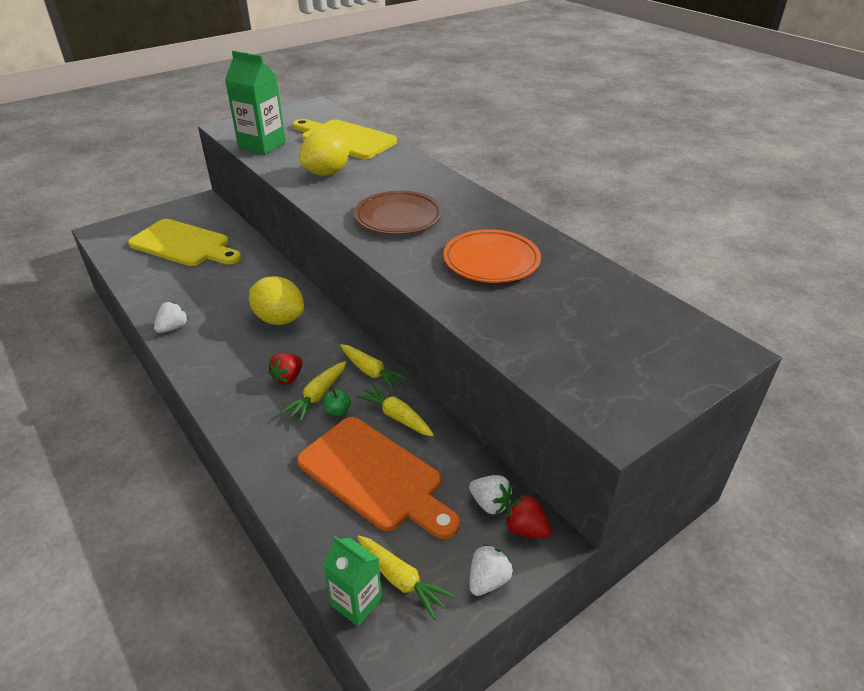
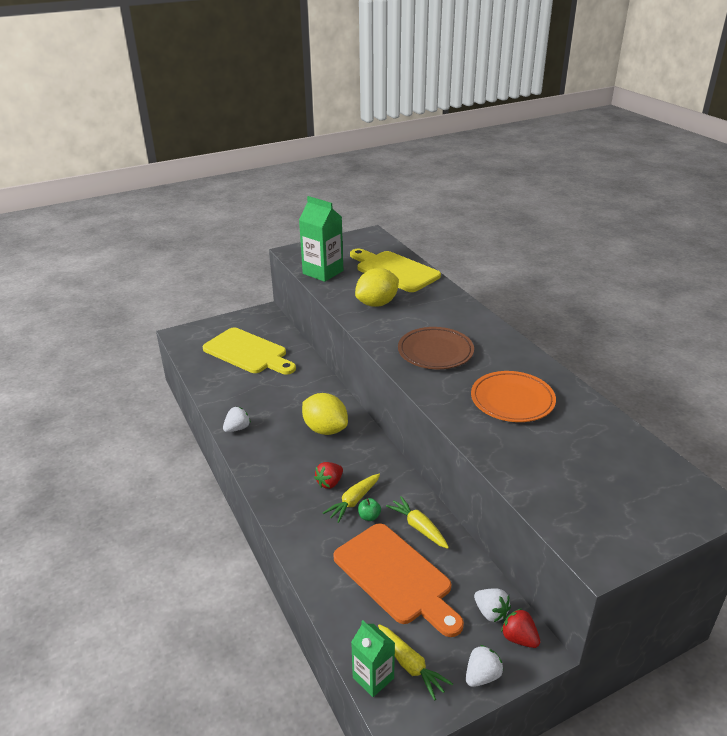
camera: 10 degrees right, 5 degrees down
yellow carrot [340,344,409,391] -> none

